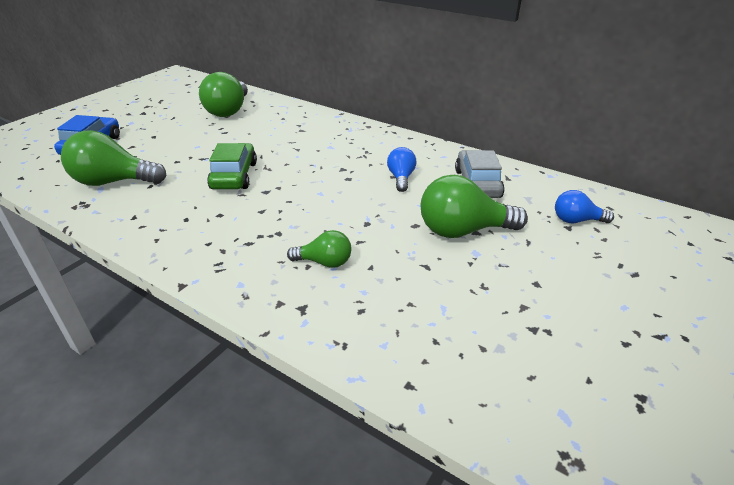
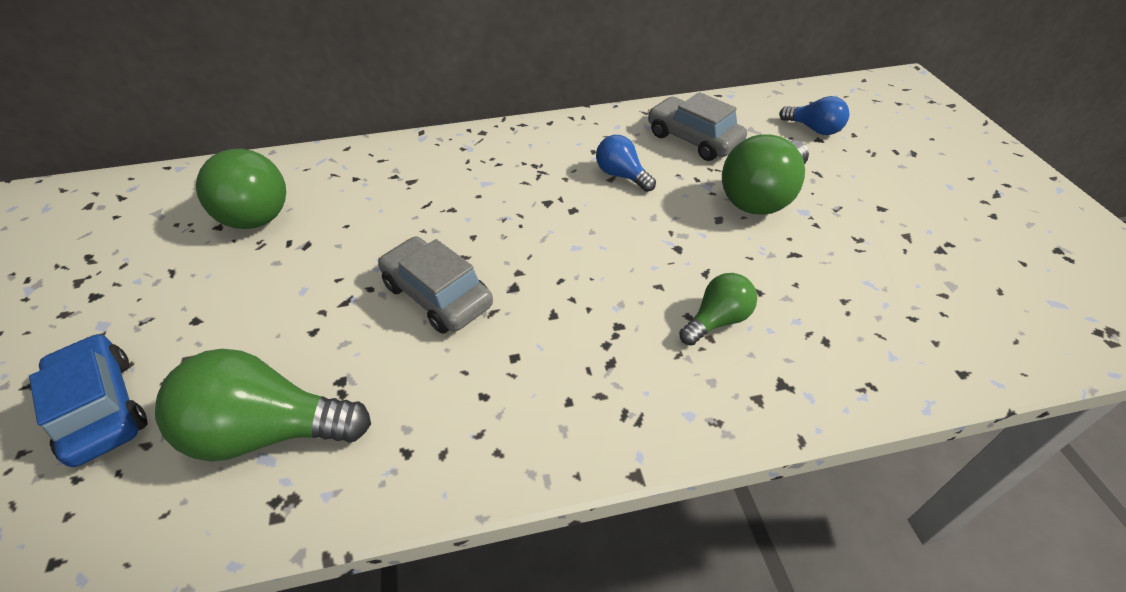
camera: 45 degrees left, 10 degrees up
green light bulb [61,130,166,186] -> green light bulb turned 45 degrees clockwise [155,349,371,462]
green car [207,143,257,189] -> grey car [378,236,493,334]
blue light bulb [555,190,614,223] -> blue light bulb turned 105 degrees counterclockwise [779,96,849,135]

